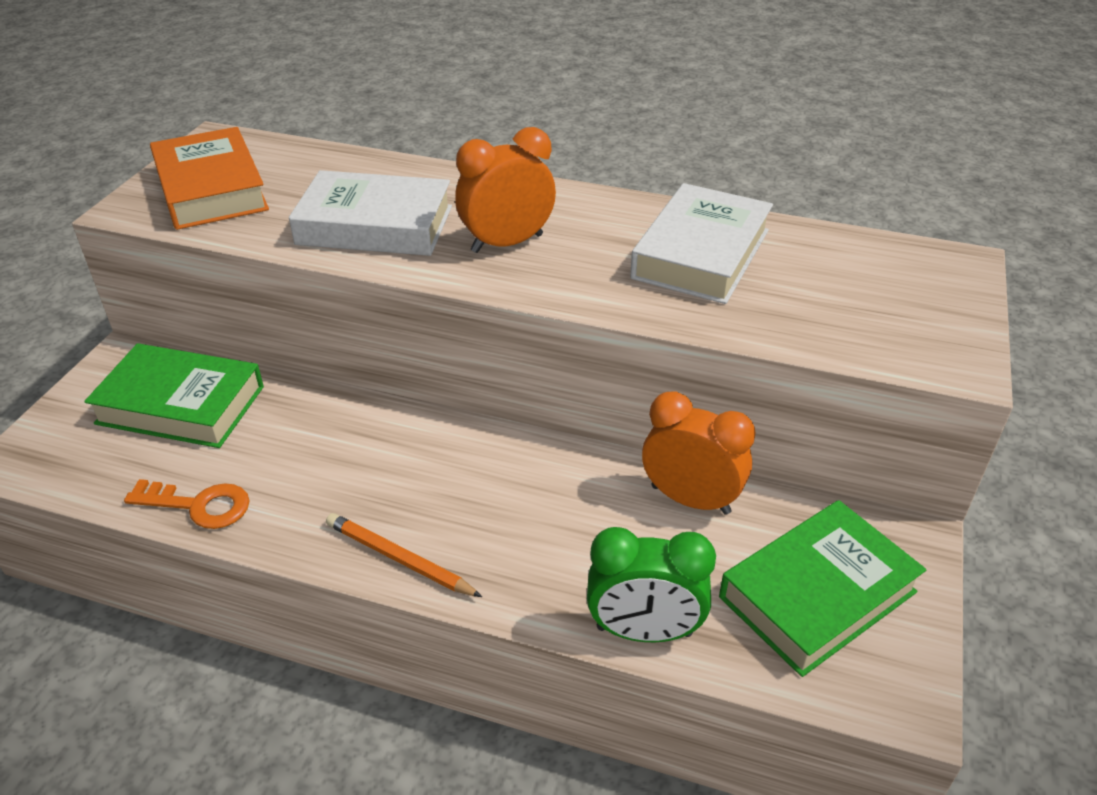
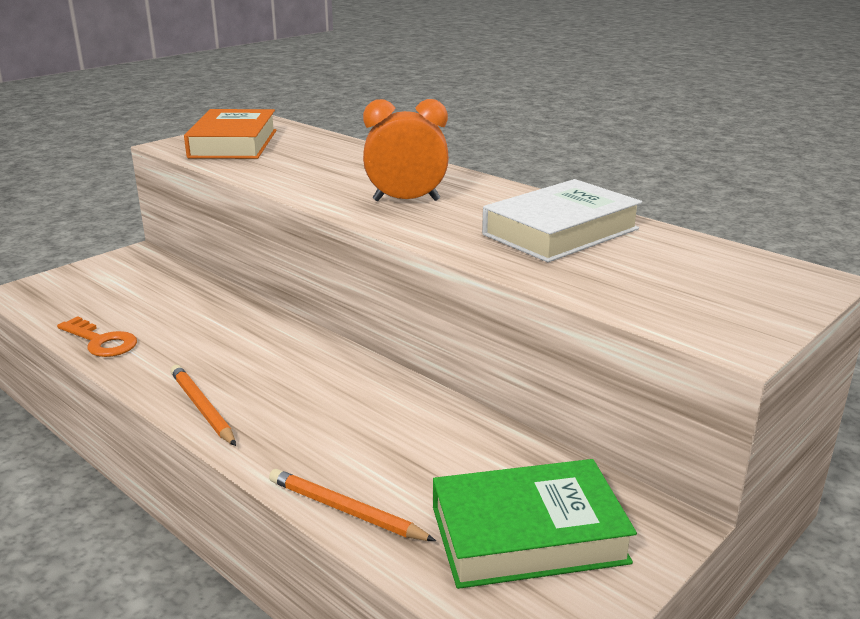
camera: 25 degrees right, 15 degrees down
green book [84,343,264,448] -> none
white book [289,170,452,256] -> none
green clock [587,527,716,642] -> orange pencil [269,469,436,541]
orange clock [642,391,756,515] -> none

